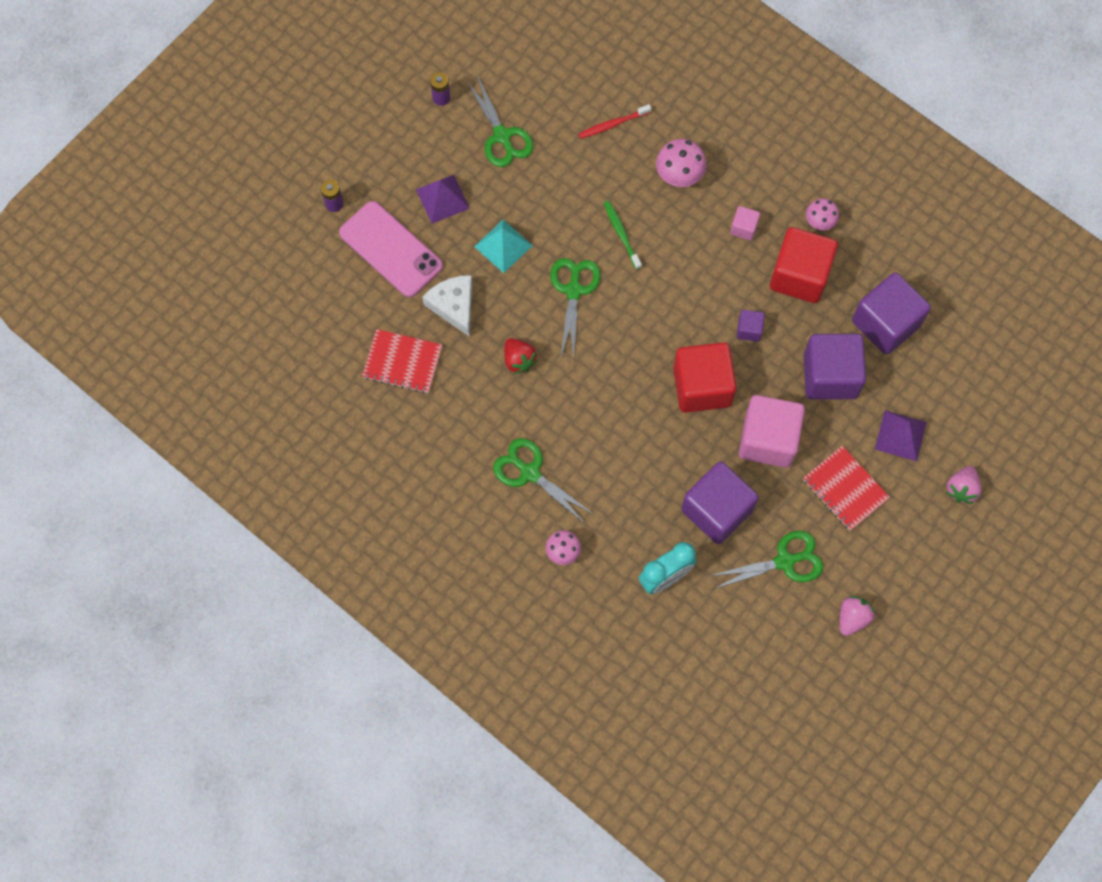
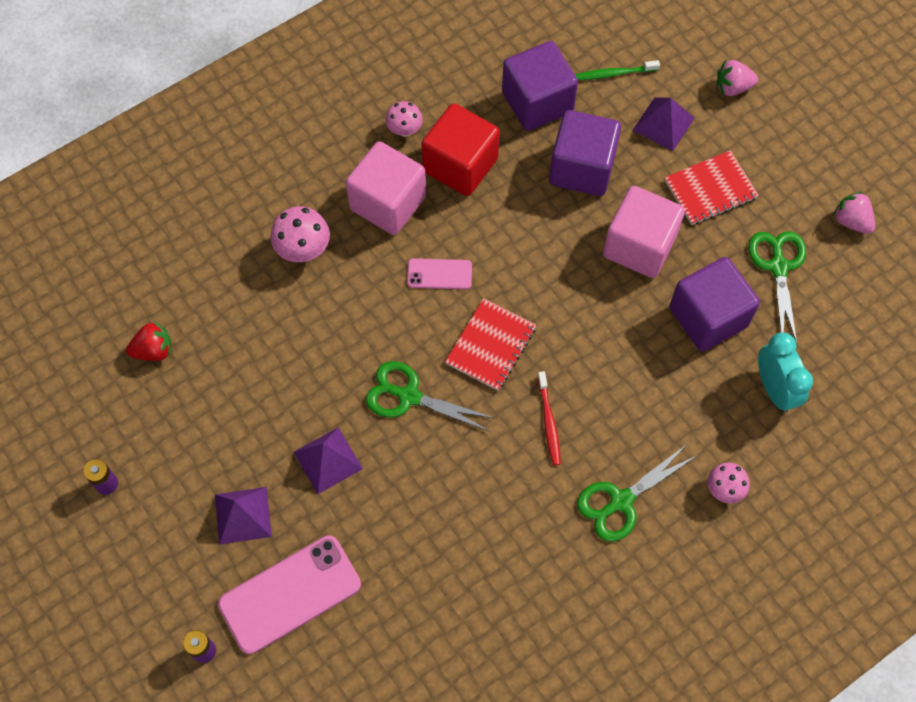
camera: 75 degrees left, 5 degrees down
red notebook [362,329,442,393] -> red notebook moved to [445,298,536,391]
white cheese [422,275,472,336] -> none
green scissors [467,75,533,167] -> none
turquoise pyramid [474,220,533,273] -> purple pyramid [294,428,363,494]
red strawberry [504,338,538,374] -> red strawberry moved to [126,321,172,361]
red toothbrush [578,104,651,139] -> red toothbrush moved to [538,371,561,465]
green toothbrush [604,201,642,270] -> green toothbrush moved to [575,60,660,80]
red cube [673,342,737,413] -> none
pink cube [730,206,760,241] -> pink cube [346,141,426,235], size x2.19
purple cube [737,310,765,342] -> none
pink strawberry [946,466,981,504] -> pink strawberry turned 135 degrees clockwise [717,60,758,96]
none -> pink phone [407,258,472,290]

